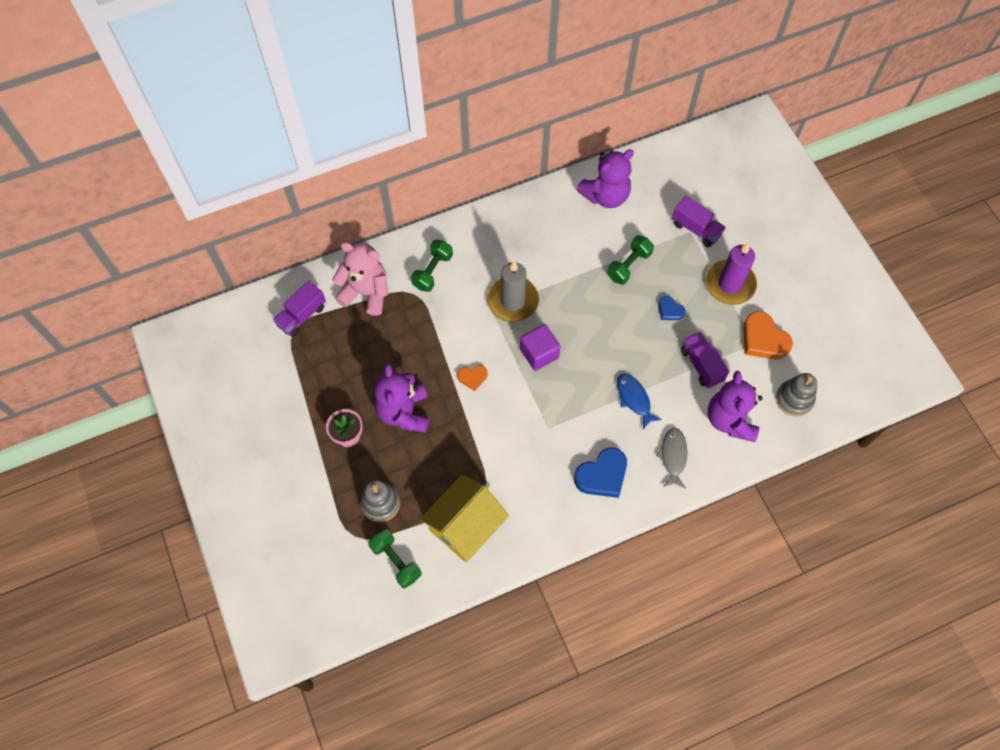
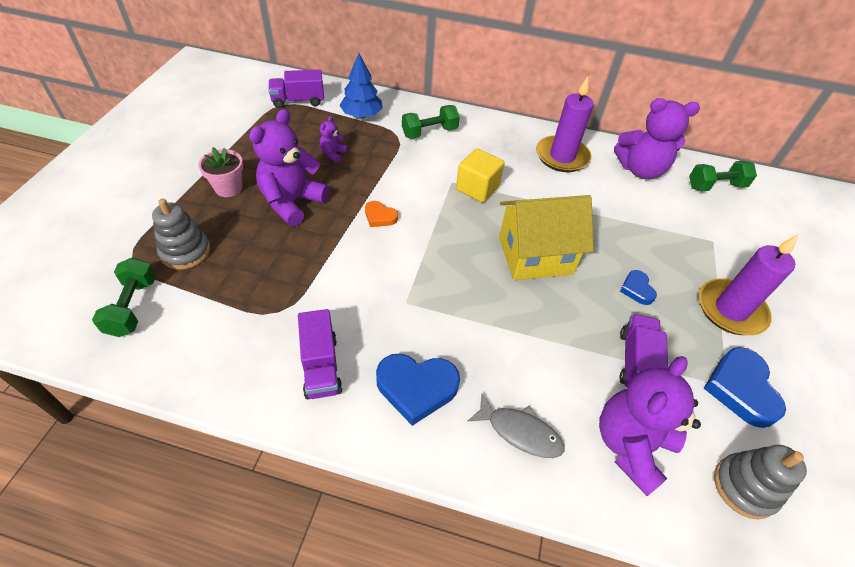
camera: 35 degrees right, 15 degrees down
pink teddy bear [332,242,388,316] -> blue tree [339,53,383,118]
yellow house [420,475,509,562] -> yellow house moved to [499,195,594,280]
grey candle [487,261,539,322] -> yellow cube [456,149,504,203]
purple cube [520,324,561,371] -> none
green dumbbell [607,235,654,285] -> green dumbbell moved to [689,161,757,191]
blue fish [617,373,662,429] -> none
grey fish [656,428,688,488] -> grey fish turned 75 degrees clockwise [467,394,565,458]
purple truck [672,196,726,247] -> purple truck moved to [298,309,342,399]
orange heart [743,311,793,359] -> blue heart [704,347,786,428]
none -> purple teddy bear [320,116,348,163]
none -> purple candle [536,77,594,172]

